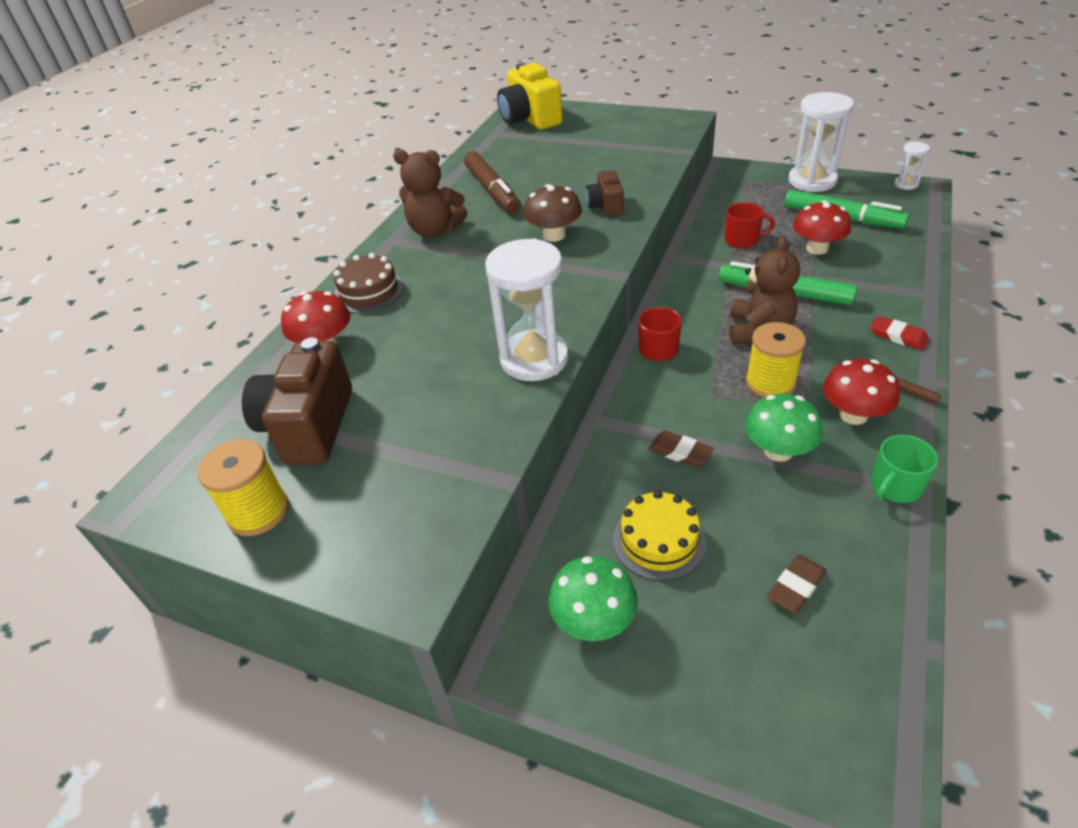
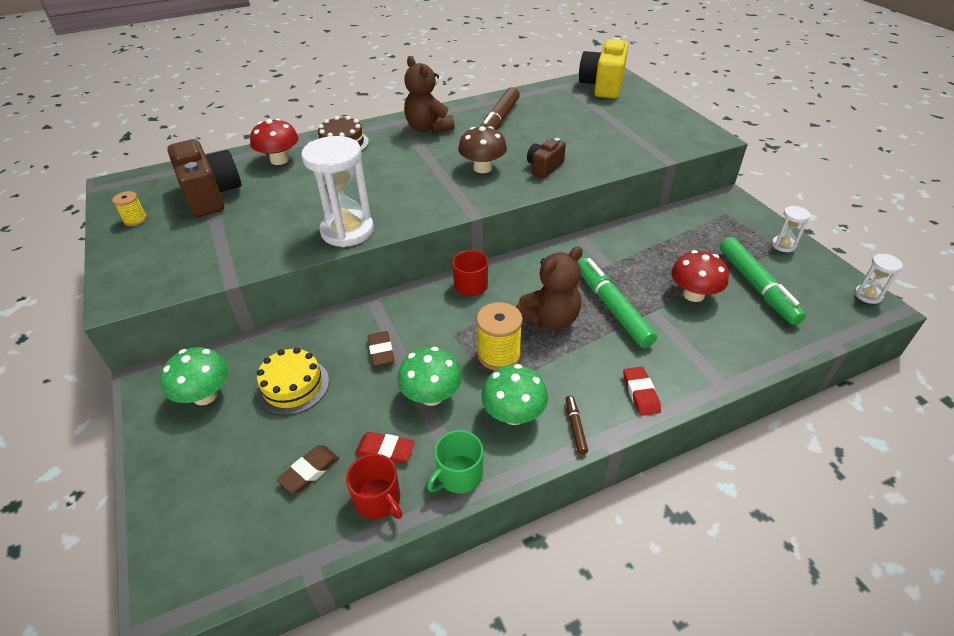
camera: 40 degrees right, 0 degrees up
yellow spool [197,440,289,536] -> yellow spool [112,191,147,226], size x0.57
brown camera [242,337,352,465] -> brown camera turned 105 degrees clockwise [167,139,242,217]
red mug [724,203,775,248] -> red mug moved to [346,454,402,519]
brown eraser [767,555,826,613] -> brown eraser turned 45 degrees counterclockwise [277,445,339,494]
white hourglass [788,92,854,192] -> white hourglass [772,206,810,252], size x0.48
red mushroom [823,359,900,425] -> green mushroom [481,364,548,425]
green mug [871,435,938,503] -> green mug turned 45 degrees counterclockwise [427,430,483,493]
none -> red eraser [355,432,415,464]

